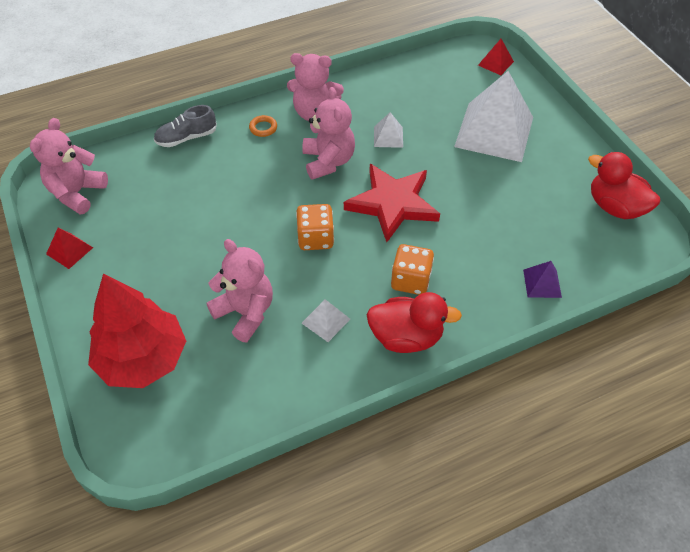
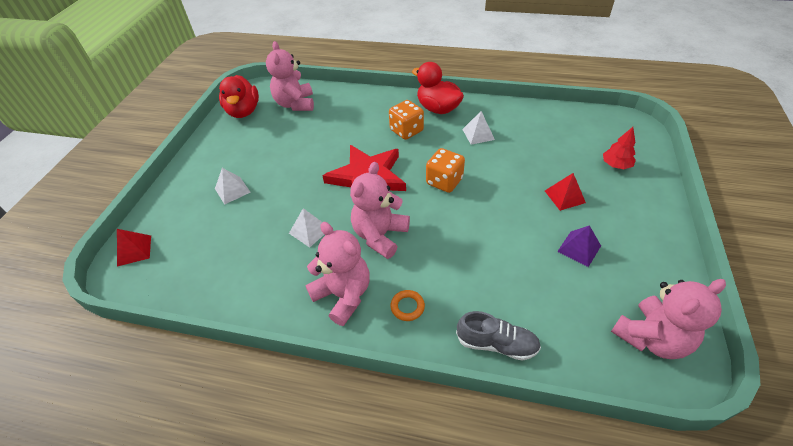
camera: 140 degrees left, 5 degrees down
red pyramid [46,228,93,269] -> red pyramid moved to [545,173,586,211]
red tree [88,273,186,388] -> red tree [603,127,636,169], size x0.43
pink teddy bear [206,239,273,342] -> pink teddy bear moved to [266,41,314,111]
white pyramid [454,71,533,162] -> white pyramid [215,168,251,205], size x0.43
purple pyramid [523,261,562,298] -> purple pyramid moved to [557,225,601,267]

